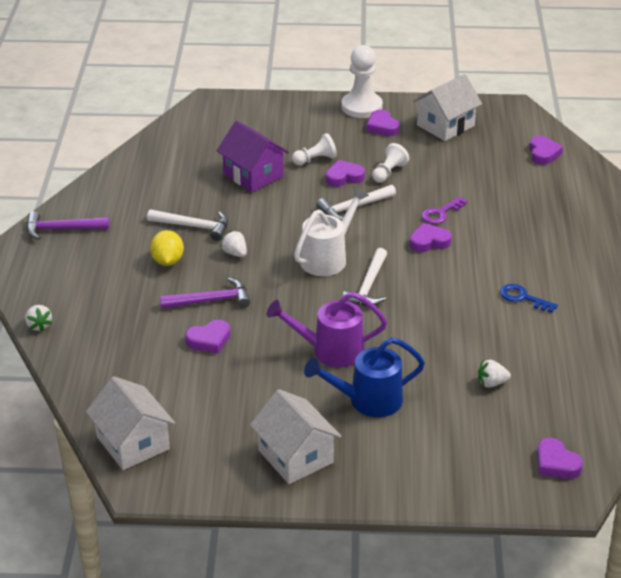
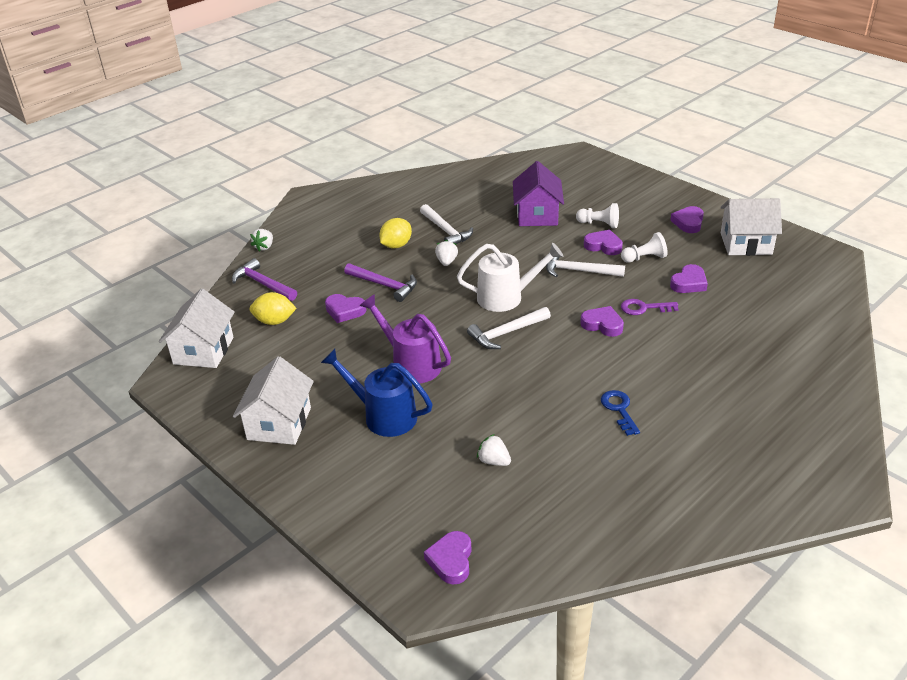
camera: 45 degrees right, 0 degrees up
purple hammer [27,211,109,240] -> purple hammer moved to [232,258,297,301]
white pawn [341,45,383,118] -> none
purple heart [529,136,563,165] -> purple heart moved to [670,264,708,293]
none -> yellow lemon [250,292,297,325]

